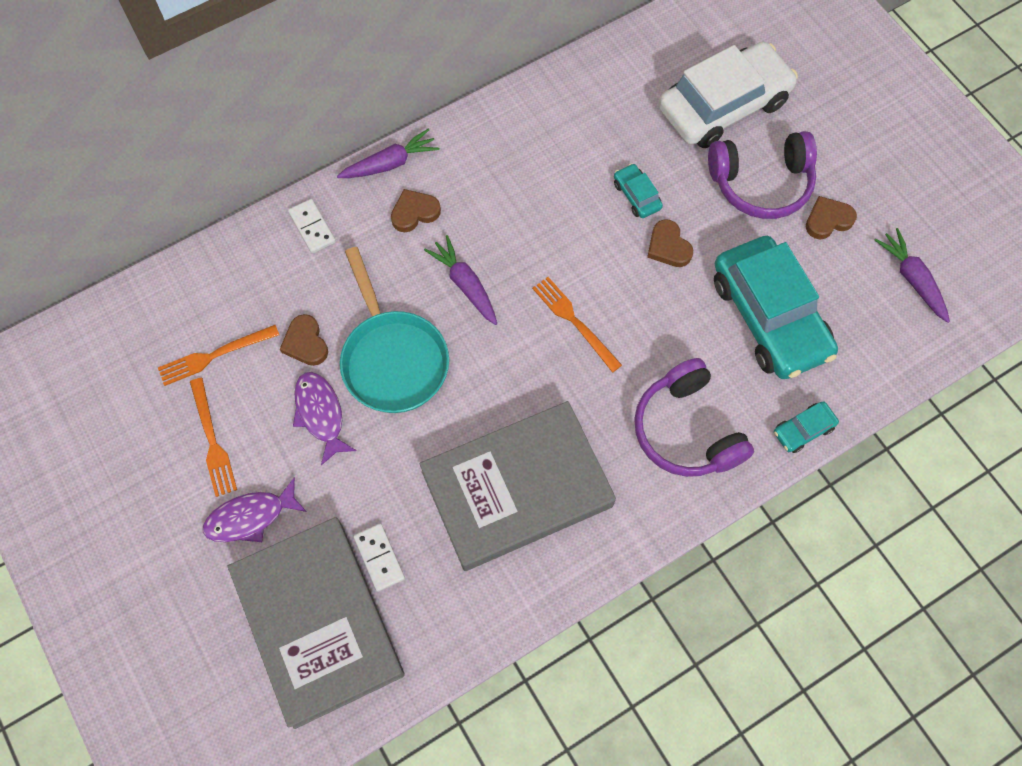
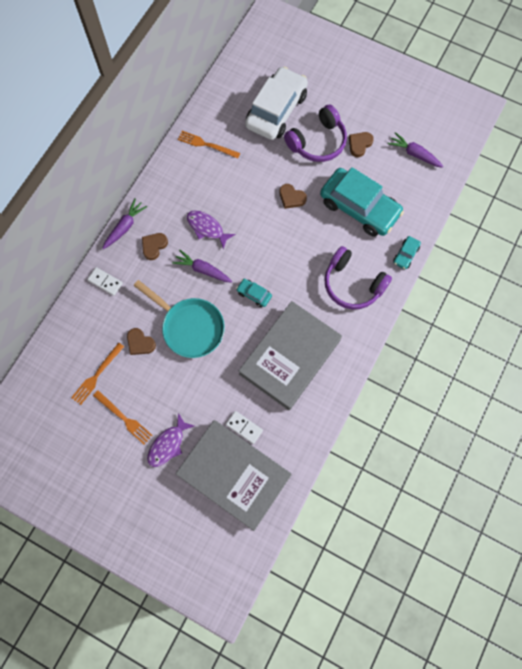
camera: 30 degrees left, 5 degrees up
purple fish [293,372,356,465] -> purple fish moved to [187,210,236,250]
orange fork [532,277,622,373] -> orange fork moved to [178,131,240,159]
turquoise car [614,163,663,218] -> turquoise car moved to [236,279,272,307]

